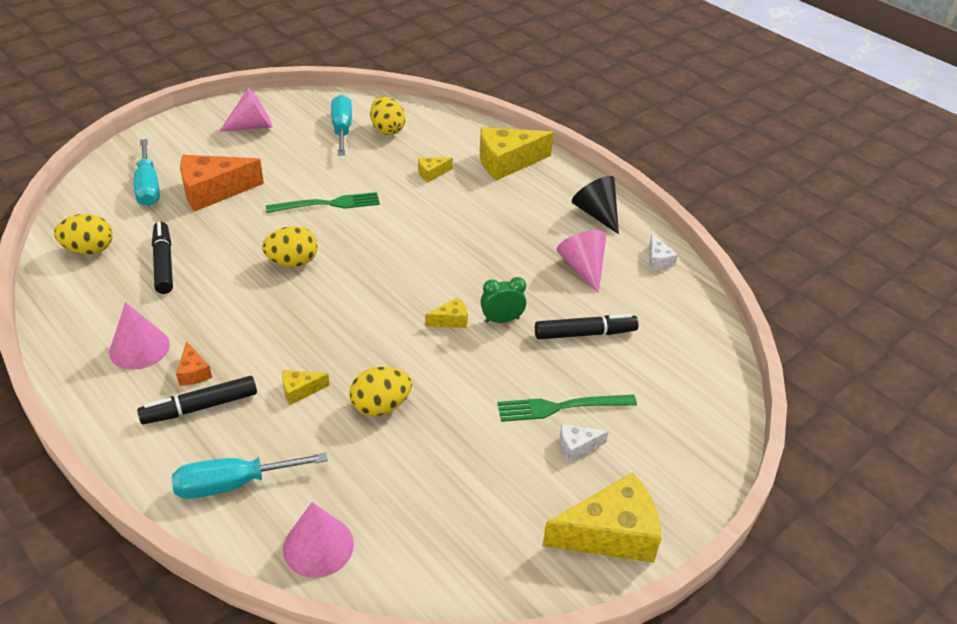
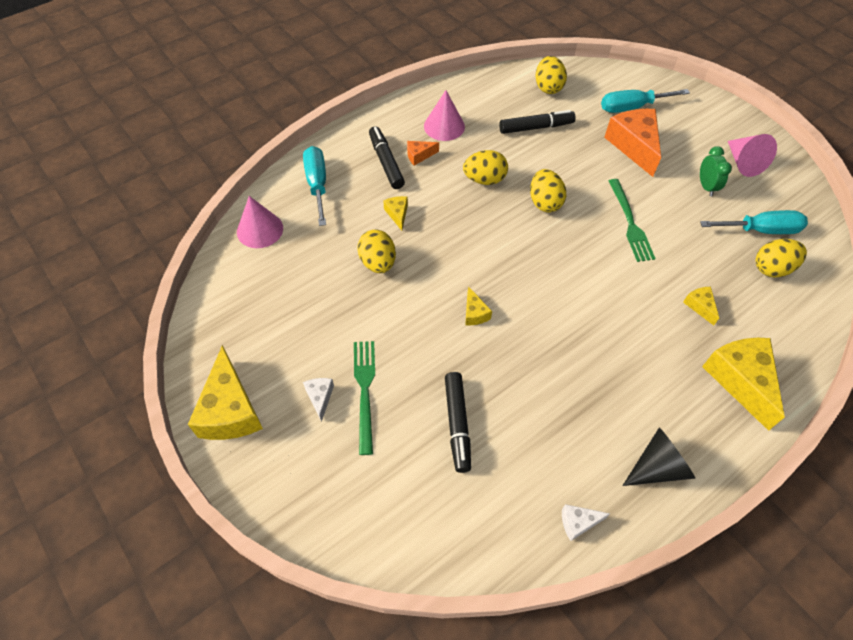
camera: 95 degrees right, 15 degrees up
green clock [480,277,526,323] -> green clock moved to [700,146,732,196]
pink cone [557,230,607,293] -> none
none -> yellow egg [463,150,508,185]

